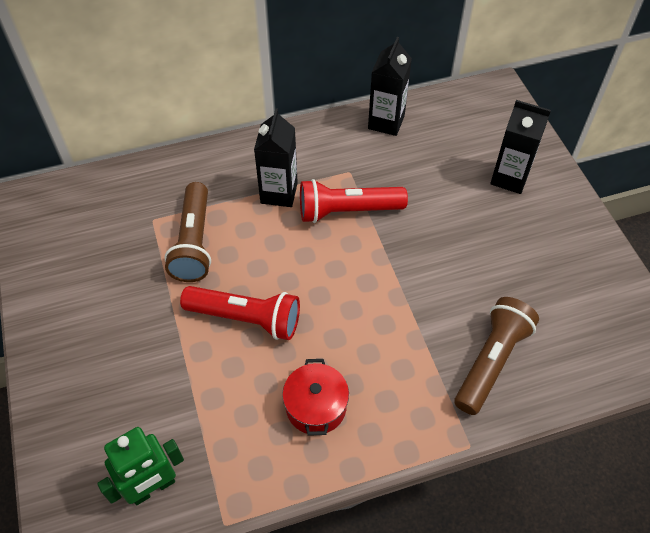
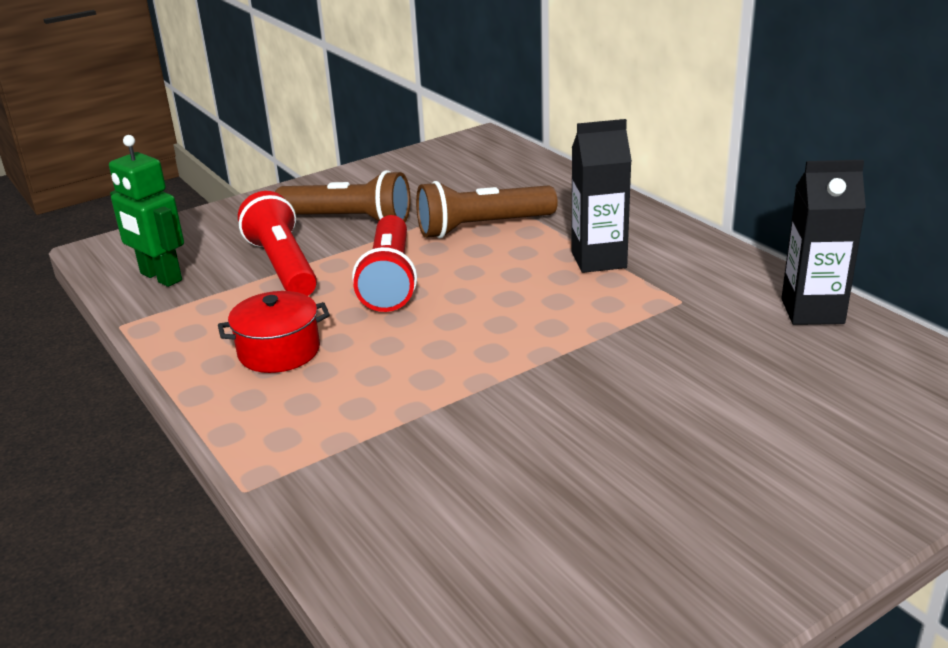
camera: 75 degrees right, 25 degrees down
red flashlight [300,179,408,223] -> red flashlight moved to [238,191,317,296]
brown flashlight [455,297,539,415] -> brown flashlight moved to [275,170,411,222]
black carton [490,100,551,194] -> none

